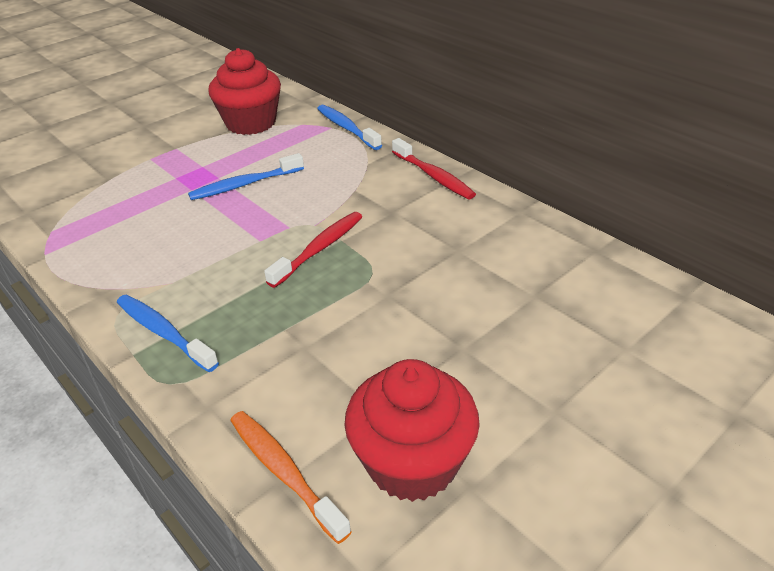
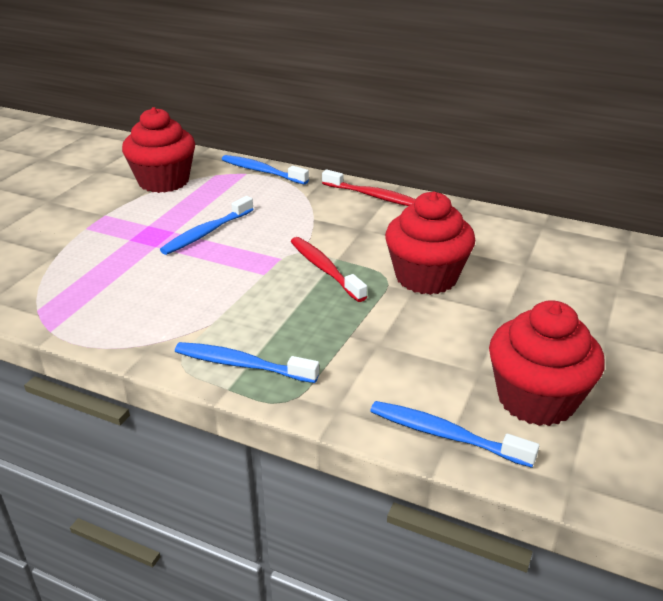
camera: 25 degrees left, 5 degrees down
orange toothbrush [230,411,352,544] -> blue toothbrush [370,401,539,468]
red toothbrush [264,212,362,288] -> red toothbrush turned 45 degrees counterclockwise [290,237,367,302]
none -> red cupcake [385,191,475,295]

